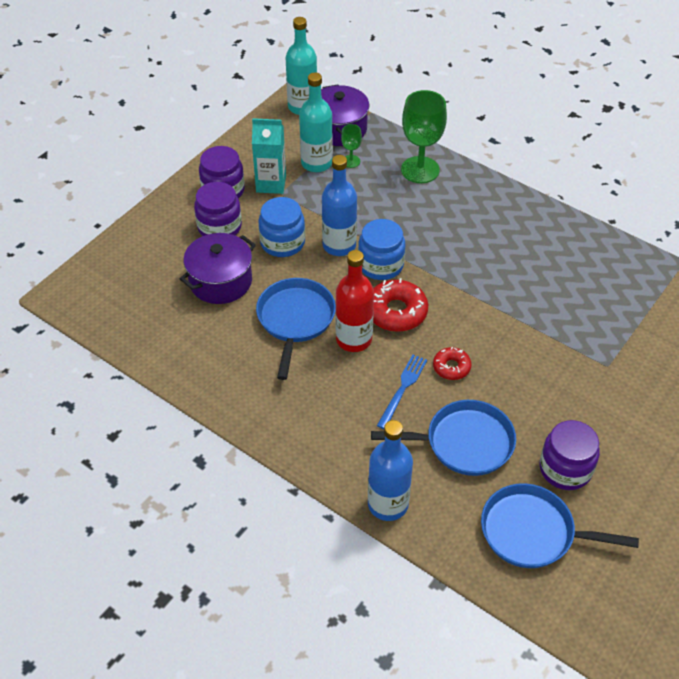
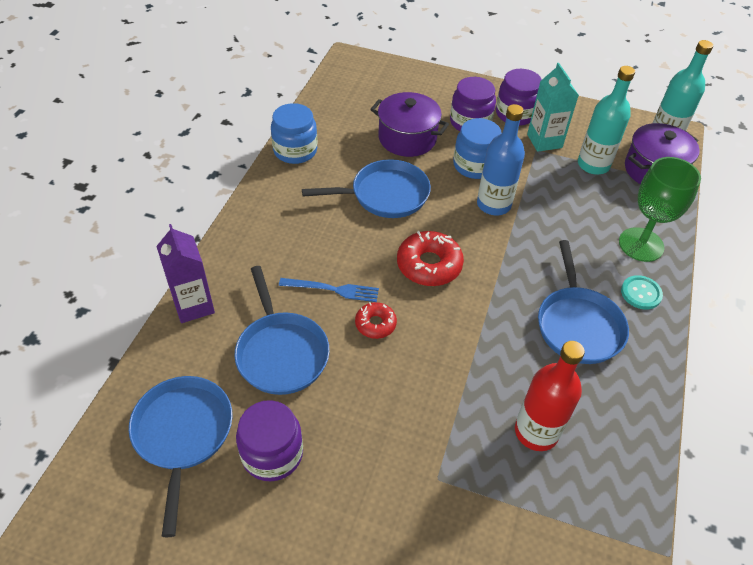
camera: 70 degrees right, 0 degrees up
red bottle [336,250,374,352] -> red bottle moved to [515,341,585,451]
green goblet [341,124,362,168] -> none
blue jar [358,219,406,280] -> blue jar moved to [271,103,317,164]
blue bottle [368,420,413,521] -> purple carton [156,224,215,323]
none -> blue pan [538,240,629,364]
none -> turquoise button [621,275,663,309]

